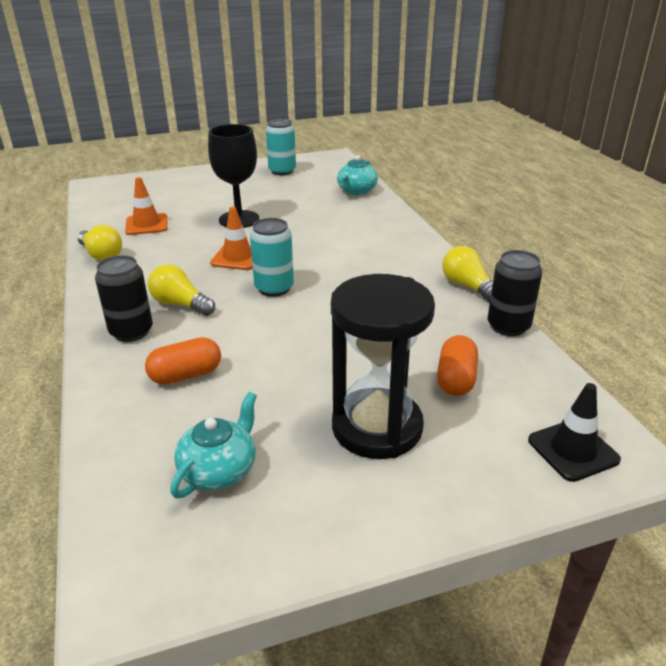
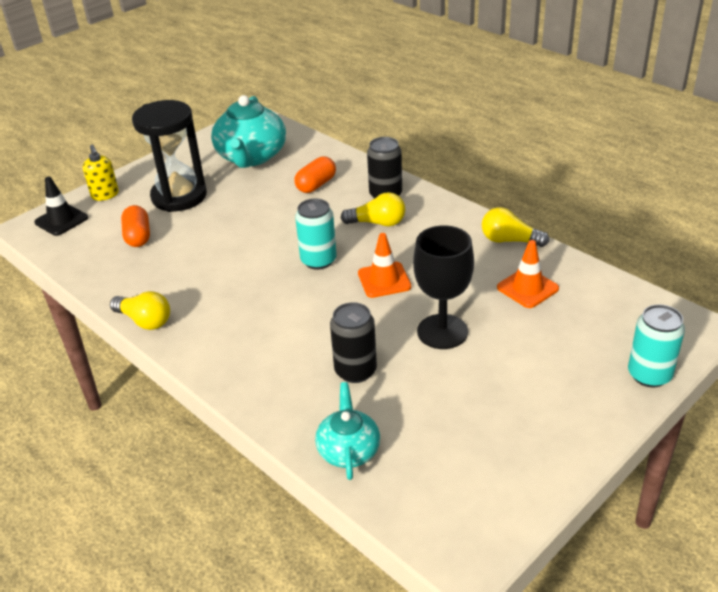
camera: 155 degrees right, 5 degrees up
turquoise teapot [170,392,257,498] -> turquoise teapot [211,95,286,168], size x1.76
turquoise can [266,119,296,175] -> turquoise can moved to [628,304,685,388]
black can [488,250,542,336] -> black can moved to [330,302,377,383]
none -> yellow soap dispenser [83,145,119,201]

